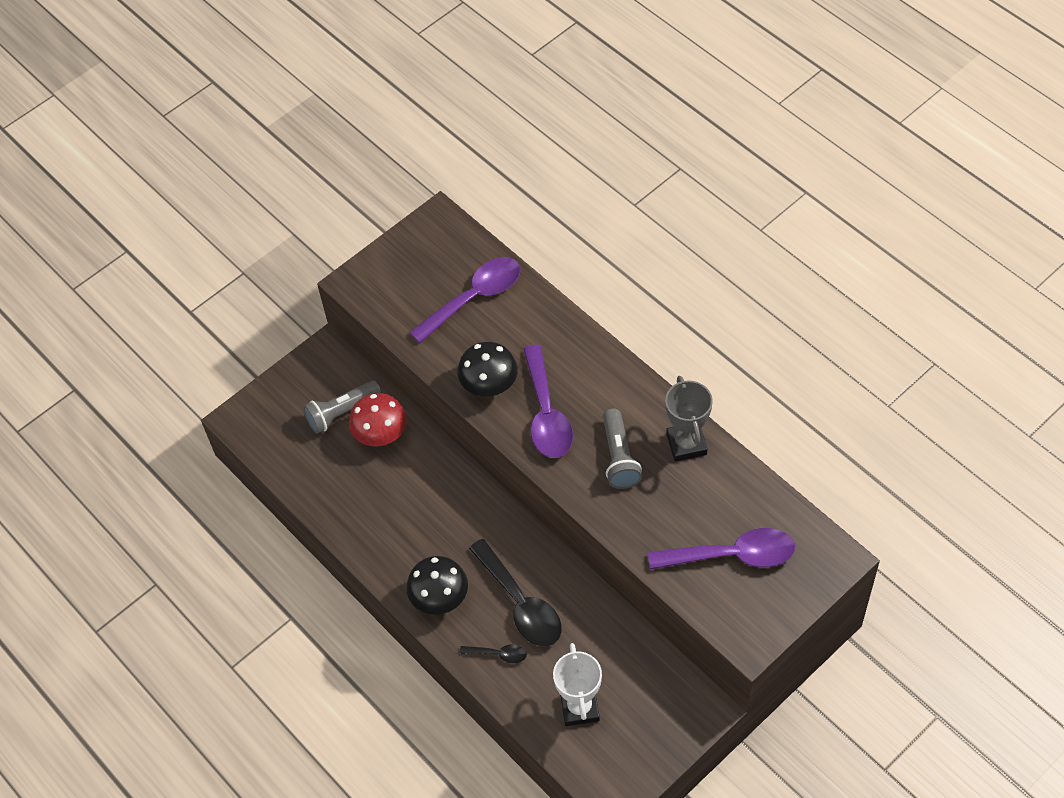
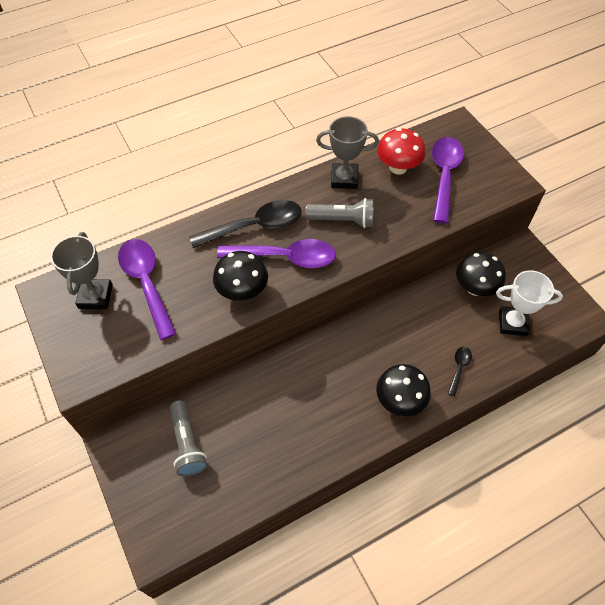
camera: 80 degrees left, 0 degrees up
red mushroom [349,393,407,446] -> red mushroom moved to [377,128,426,174]
black spoon [469,539,562,646] -> black spoon moved to [189,200,302,248]
none -> grey trophy [51,232,113,309]
none -> black mushroom [456,252,506,296]

